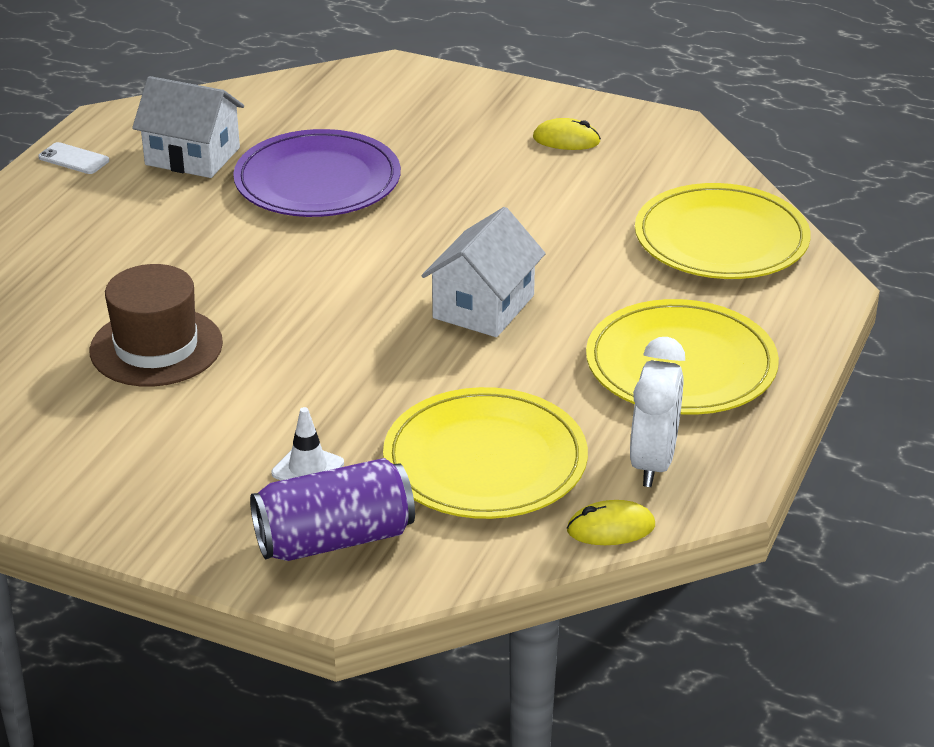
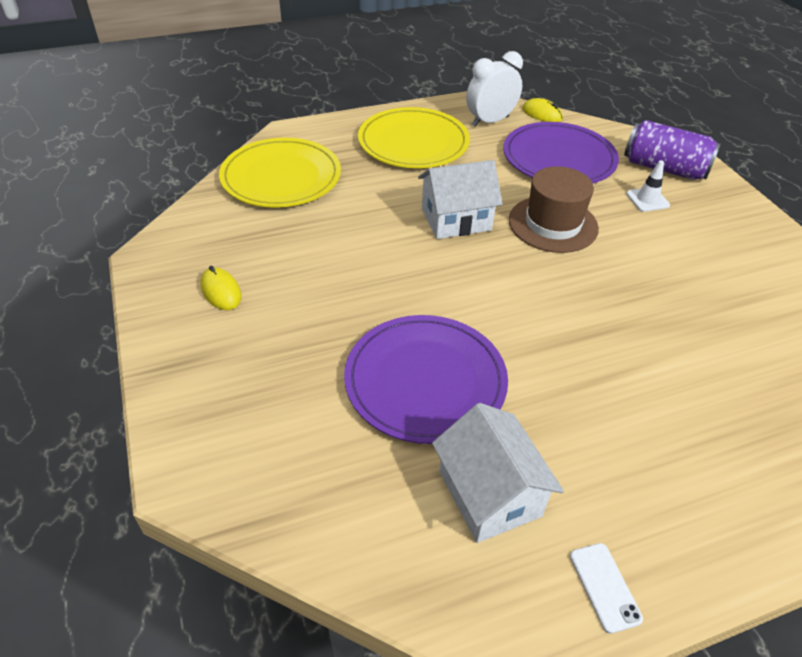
camera: 135 degrees left, 10 degrees up
brown hat [89,264,223,387] -> brown hat moved to [509,166,599,253]
yellow plate [383,387,588,519] -> purple plate [503,122,619,183]

